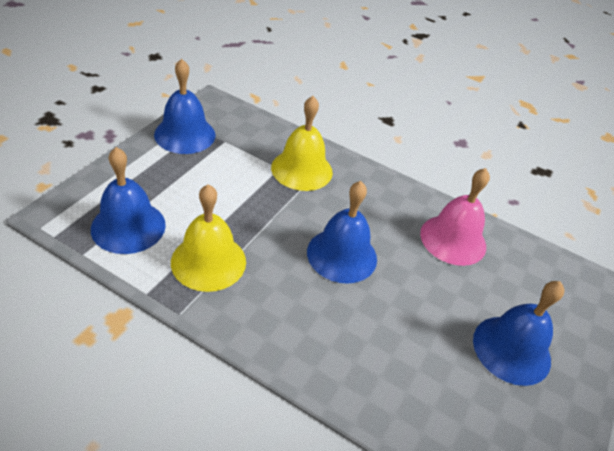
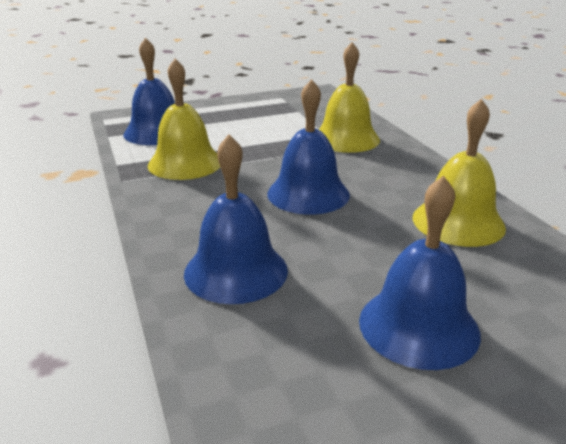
camera: 45 degrees right, 15 degrees down
blue bell [154,59,216,154] -> blue bell moved to [184,134,288,304]
pink bell [420,168,490,266] -> yellow bell [413,99,506,247]

